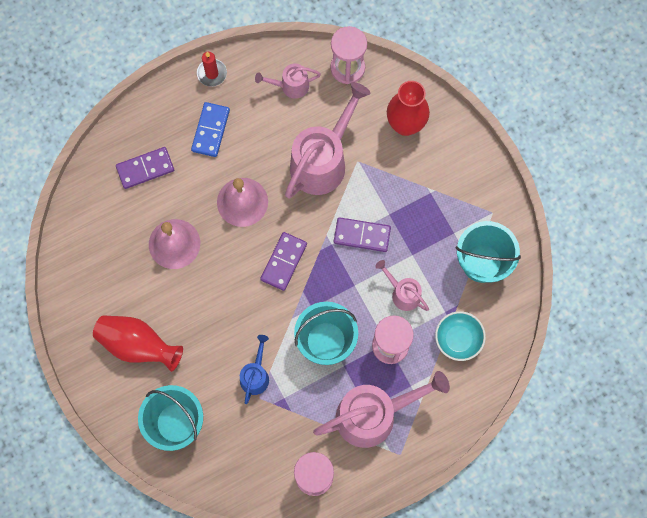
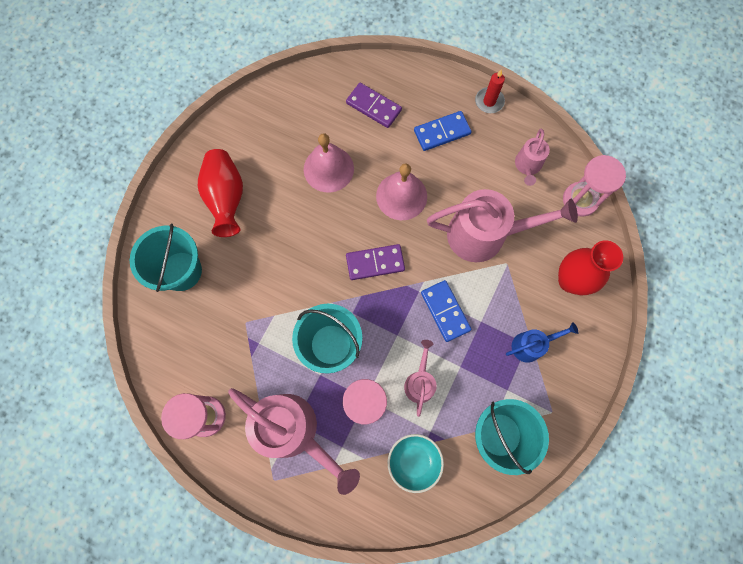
camera: 55 degrees right, 0 degrees up
blue watering can [240,335,269,404] -> blue watering can moved to [506,322,579,363]
pink watering can [255,64,321,99] -> pink watering can turned 120 degrees counterclockwise [515,129,550,186]
purple domino [334,217,391,252] -> blue domino [421,280,471,342]

